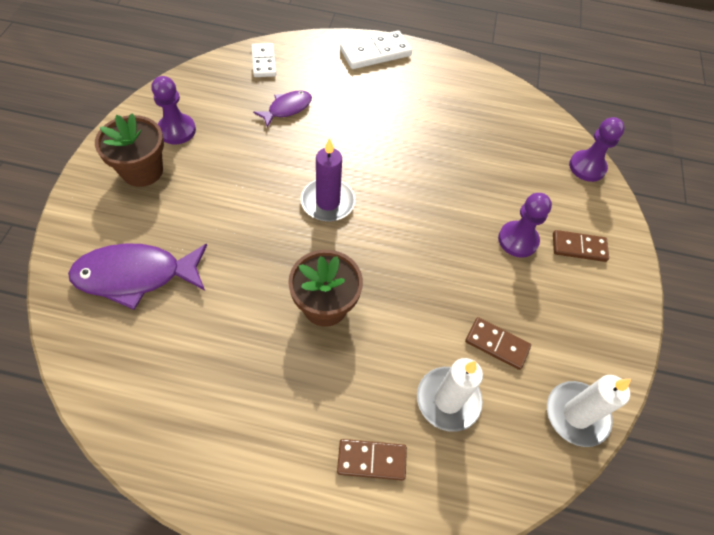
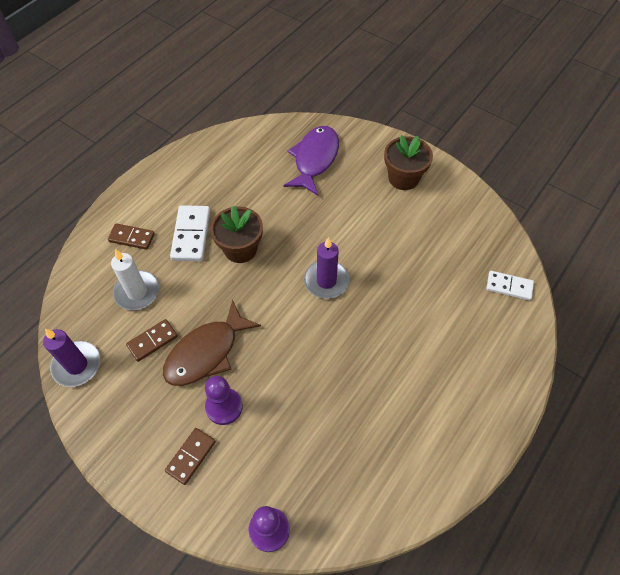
camera: 120 degrees right, 0 degrees up
purple pawn [151,76,196,144] -> none
purple fish [253,90,312,127] -> none
brown domino [337,439,407,481] -> brown domino turned 75 degrees clockwise [108,223,155,250]
white domino [340,30,412,69] -> white domino moved to [170,205,210,261]
white candle [547,375,631,447] -> purple candle [43,329,100,387]
none -> brown fish [163,299,261,386]

